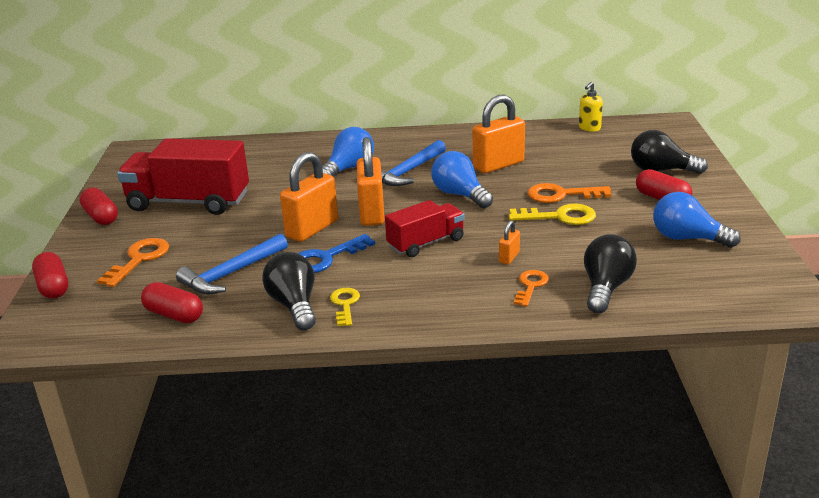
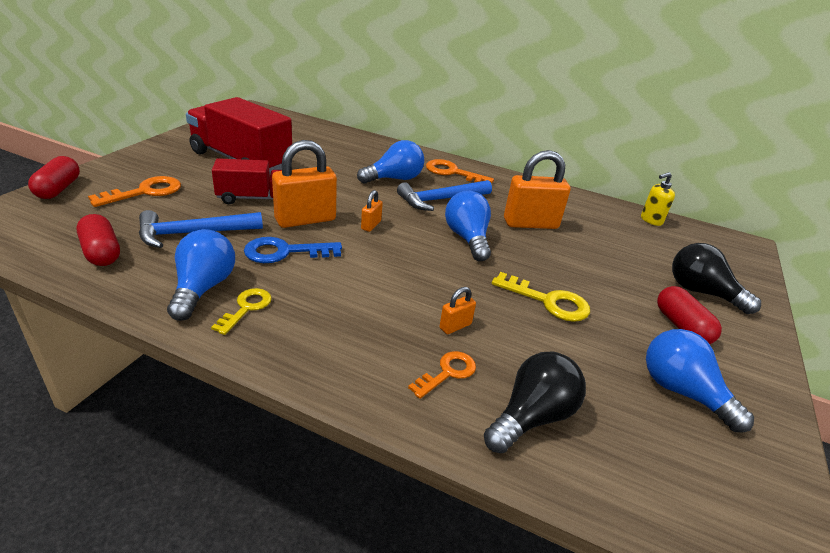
camera: 20 degrees right, 5 degrees up
red capsule [79,187,118,225] -> none
black light bulb [262,252,316,330] -> blue light bulb [167,229,235,321]
orange padlock [357,137,385,226] -> orange padlock [361,190,383,232], size x0.46
red truck [385,200,465,257] -> red truck moved to [212,158,282,204]
orange key [528,183,611,203] -> orange key moved to [426,159,494,183]

